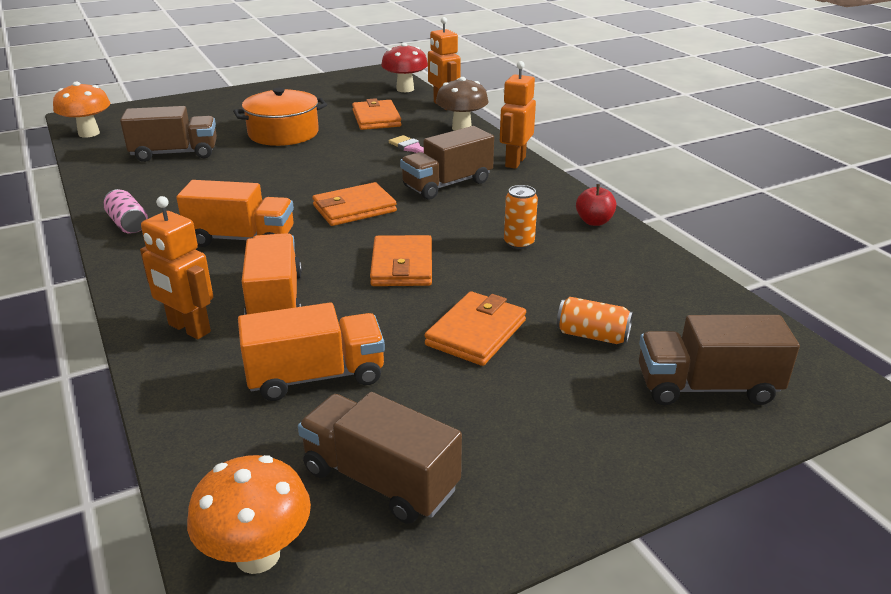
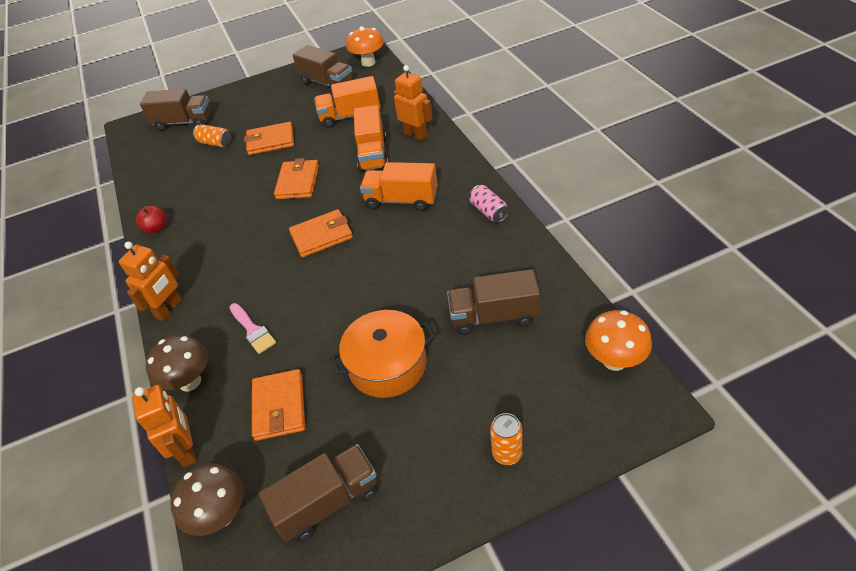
camera: 170 degrees left, 15 degrees up
red mushroom [381,43,428,92] -> brown mushroom [170,464,244,536]
brown truck [400,126,494,200] -> brown truck moved to [259,444,378,542]
orange wallet [425,291,526,366] -> orange wallet turned 45 degrees clockwise [244,122,294,155]
orange can [504,185,538,249] -> orange can moved to [490,413,523,465]

